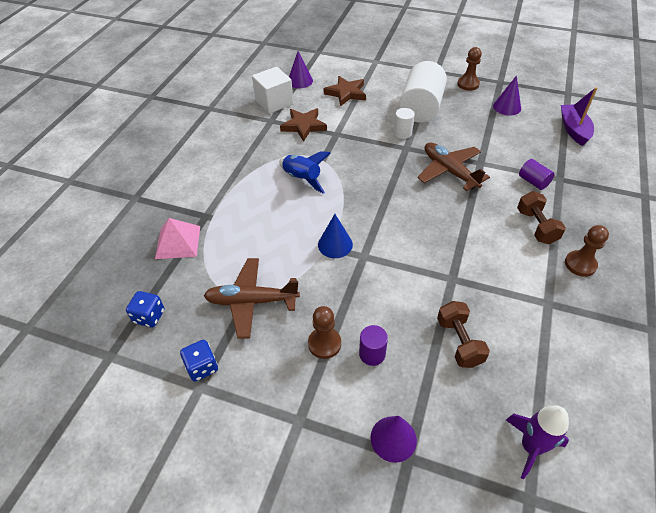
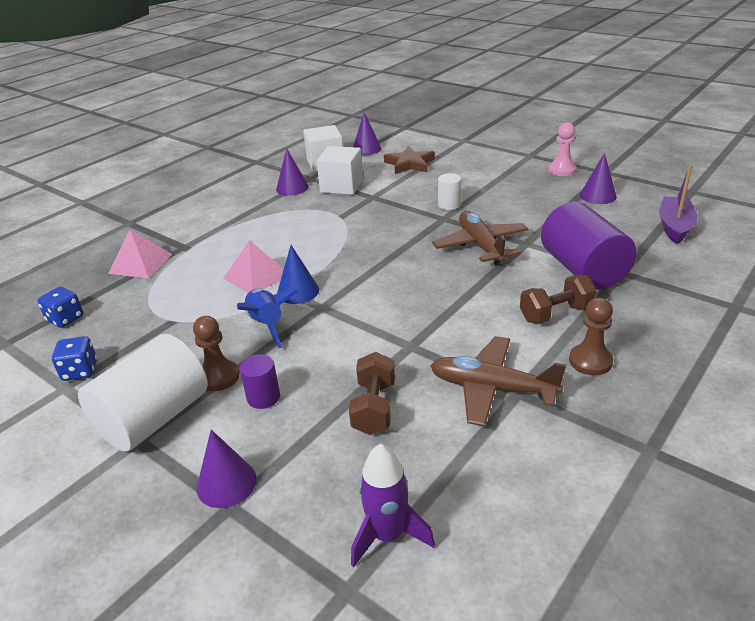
camera: 20 degrees right, 15 degrees down
brown plane [204,258,300,338] -> brown plane moved to [430,336,566,427]
blue rocket [279,151,331,194] -> blue rocket moved to [237,288,298,348]
brown star [280,108,327,142] -> white cube [316,146,363,195]
white cylinder [399,61,447,122] -> white cylinder moved to [78,334,208,452]
brown pawn [457,47,482,91] -> pink pawn [548,122,577,176]
brown dumbbell [517,191,566,244] -> brown dumbbell turned 60 degrees clockwise [520,275,597,324]
purple cylinder [519,159,555,190] -> purple cylinder [541,202,636,290], size x2.17
none -> pink pyramid [223,240,284,293]
none -> purple cone [276,148,309,196]

